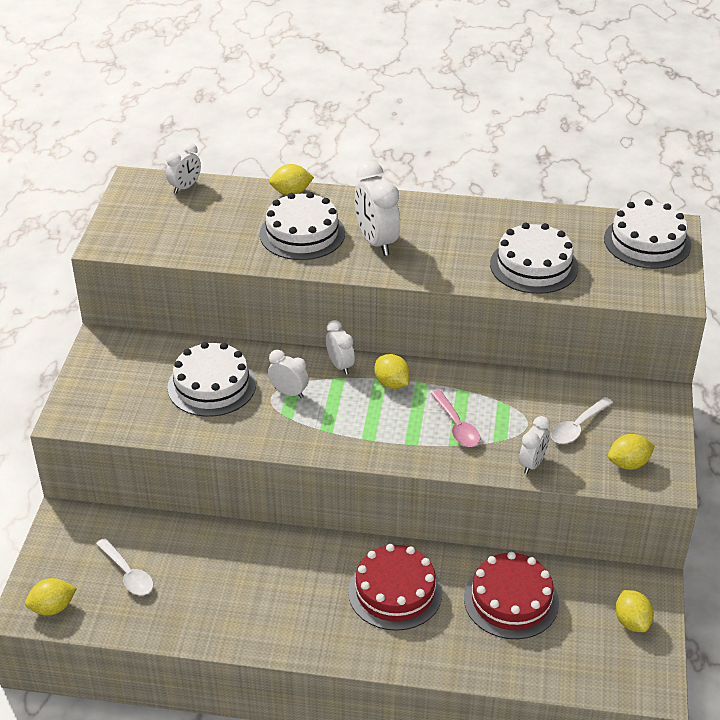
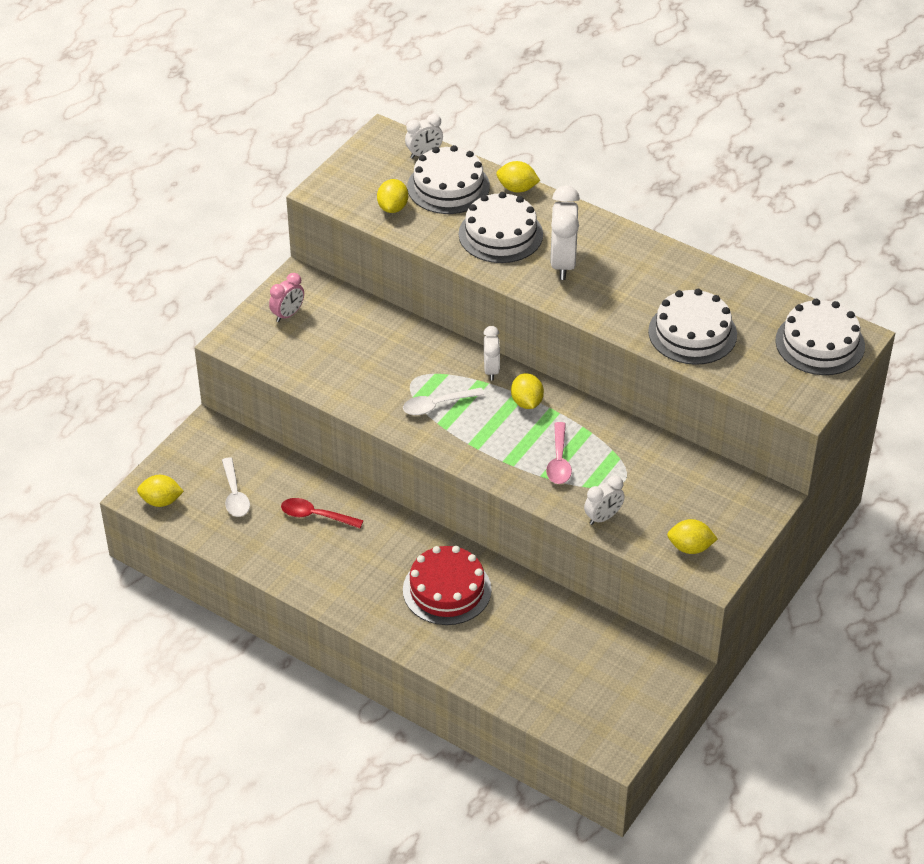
camera: 25 degrees right, 5 degrees up
white cake [167,342,256,417] -> white cake moved to [407,145,490,214]
white clock [268,350,309,398] -> none
red cake [464,552,559,639] -> none
white spoon [551,397,613,444] -> white spoon moved to [403,388,485,415]
yellow lemon [615,590,654,632] -> yellow lemon moved to [377,179,408,213]
none -> pink clock [269,273,304,322]
none -> red spoon [281,498,364,528]

